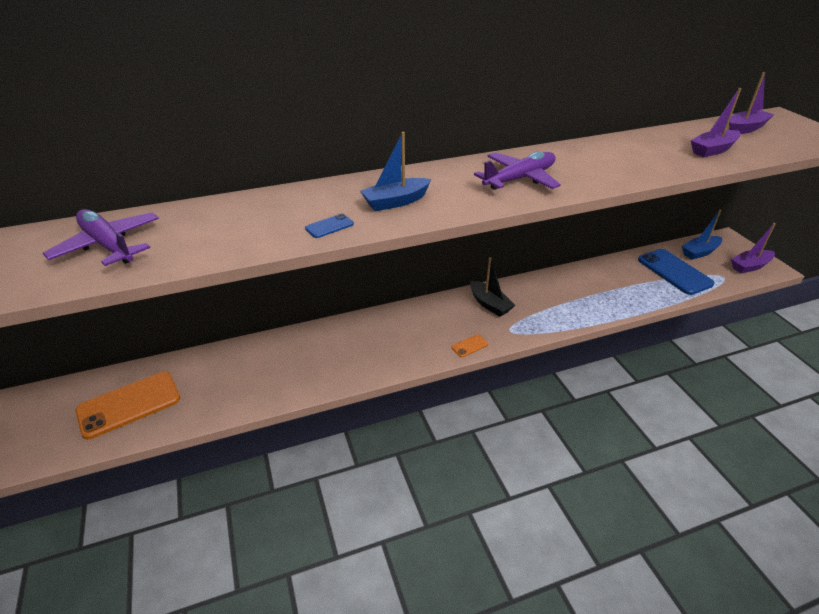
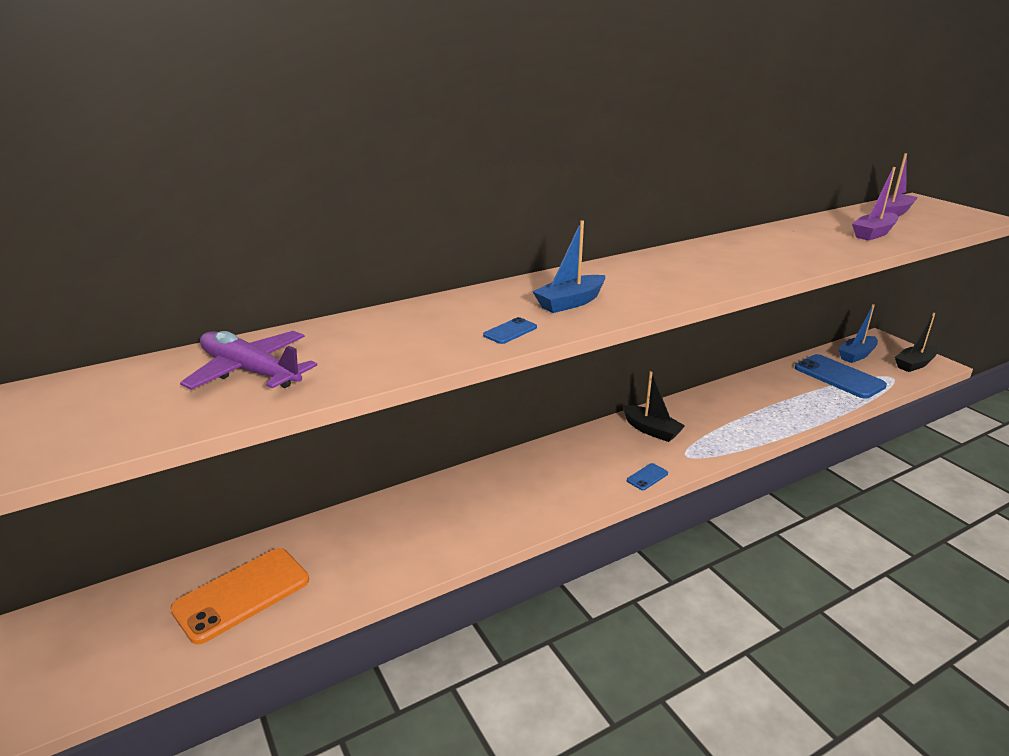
camera: 10 degrees left, 10 degrees down
orange phone [451,334,488,357] -> blue phone [627,463,668,490]
purple plane [474,151,561,190] -> none
purple boat [731,223,776,273] -> black boat [895,313,938,372]

